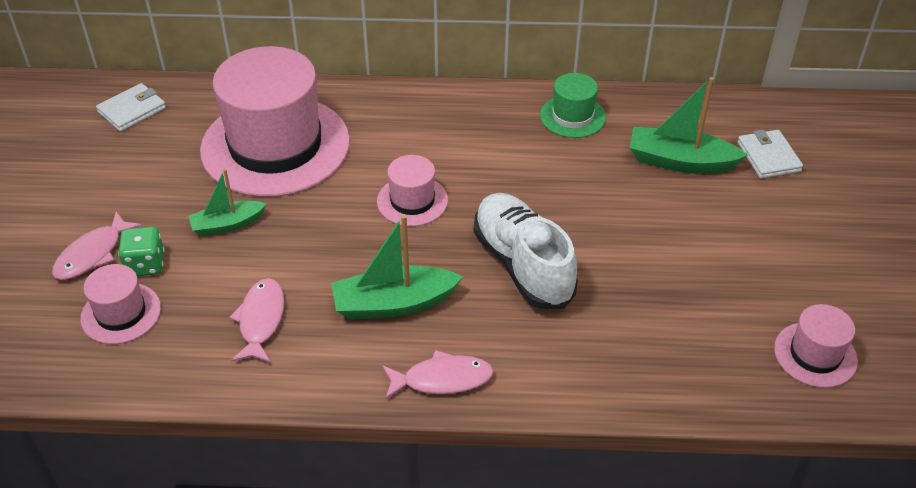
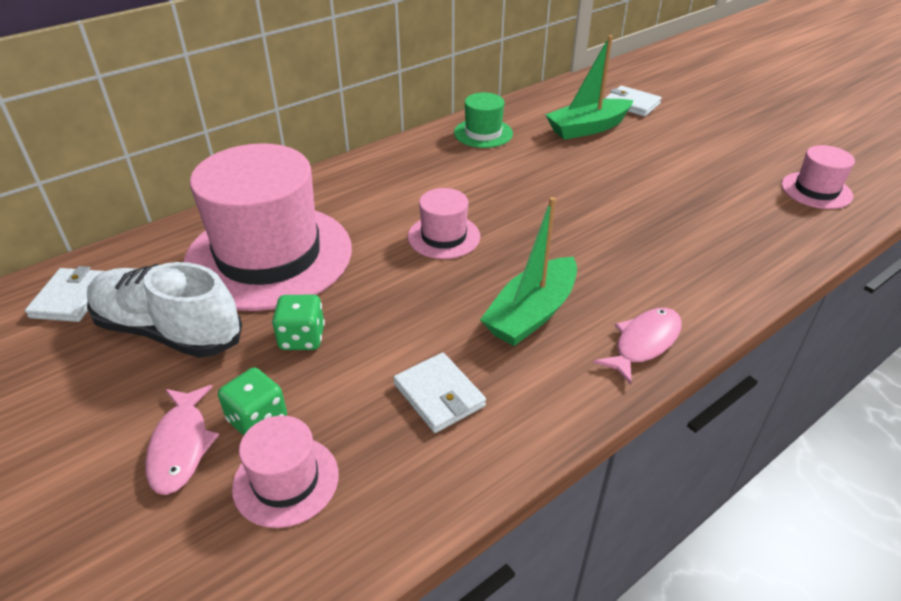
camera: 40 degrees left, 5 degrees down
green boat [188,169,267,236] -> green dice [272,295,325,350]
pink fish [229,278,284,363] -> white wallet [393,352,486,433]
white shoe [474,193,578,309] -> white shoe moved to [87,262,242,358]

